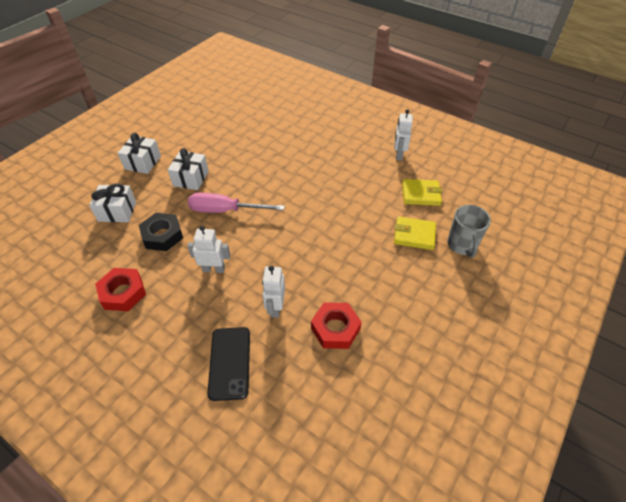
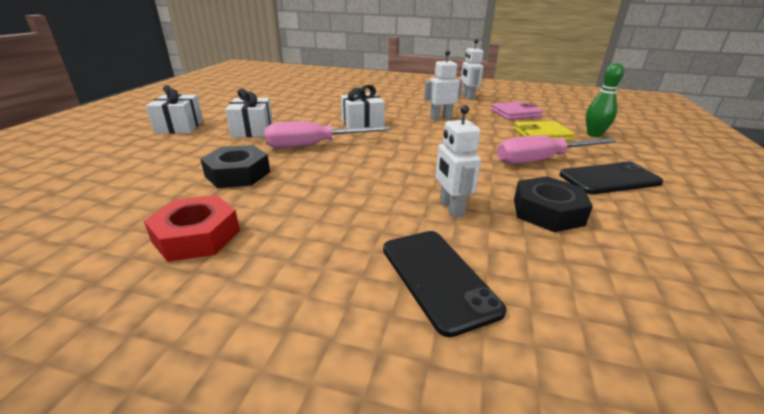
camera: 20 degrees left, 20 degrees down
white gift [89,183,136,222] -> white gift moved to [341,85,385,129]
white robot [188,226,230,273] -> white robot moved to [424,50,463,120]
red nut [311,302,362,349] -> black nut [514,176,593,232]
yellow wallet [402,179,442,206] -> pink wallet [491,101,543,120]
grey mug [447,205,491,258] -> green bowling pin [586,63,624,137]
none -> pink screwdriver [497,136,616,164]
none -> black phone [560,161,663,194]

